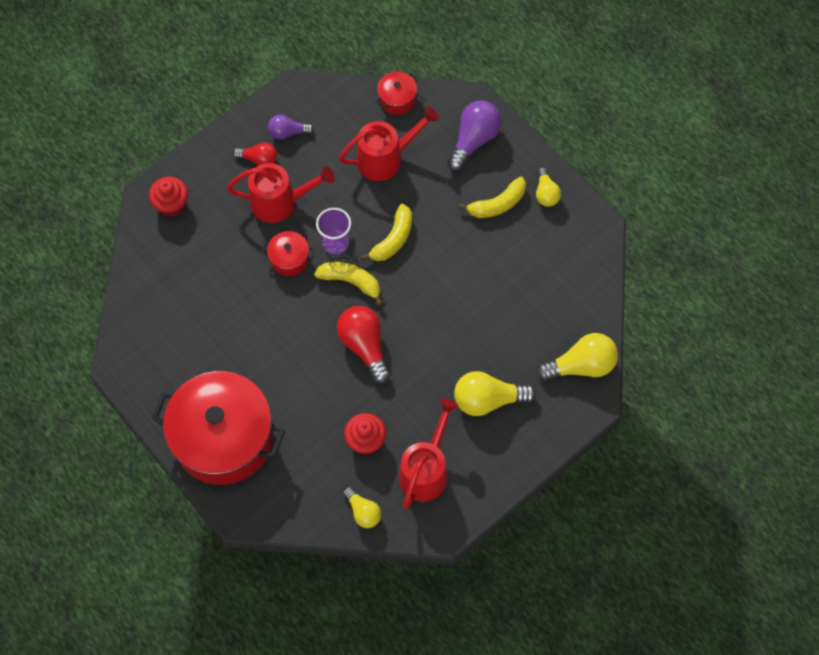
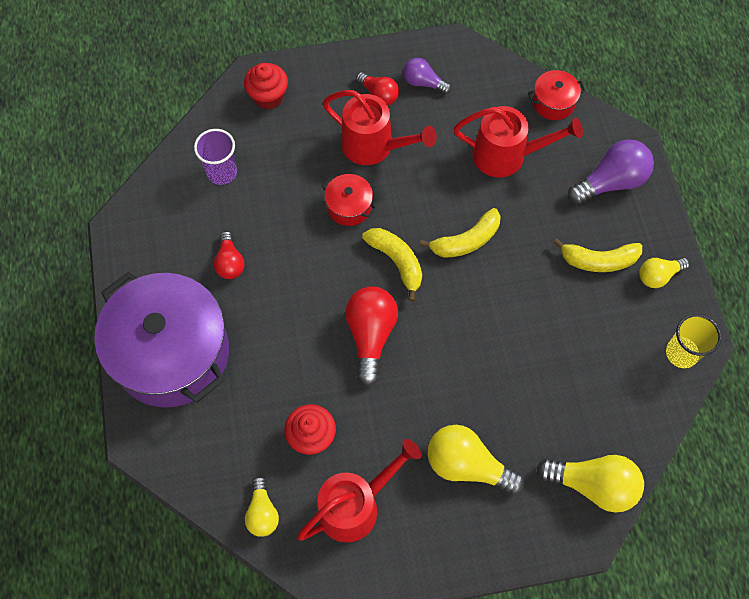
camera: 30 degrees right, 0 degrees up
red pot [152,371,285,485] -> purple pot [94,272,229,408]
purple cup [316,208,351,254] -> purple cup moved to [194,129,237,185]
yellow light bulb [536,167,561,207] -> yellow light bulb turned 45 degrees clockwise [640,258,690,288]
none -> red light bulb [214,231,245,279]
none -> yellow cup [666,314,721,368]

